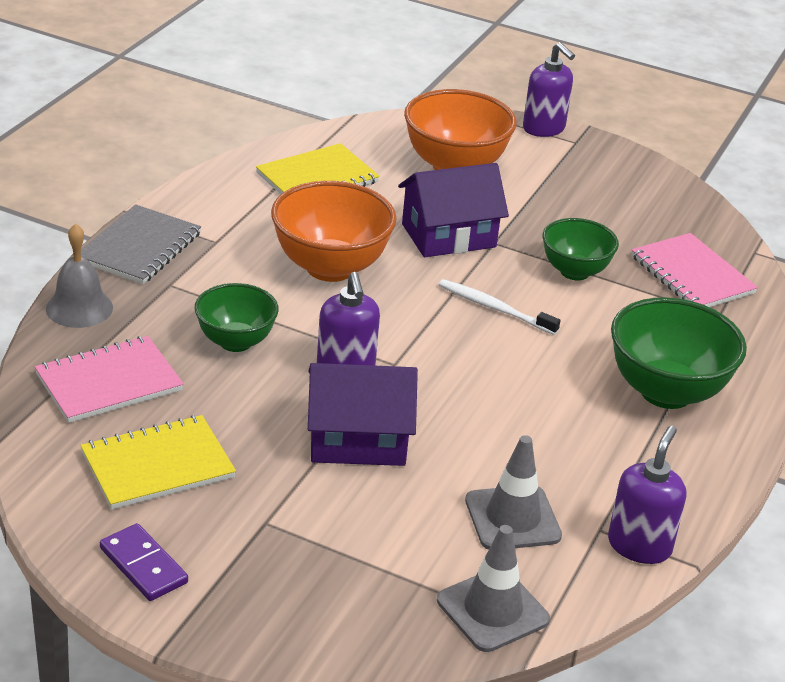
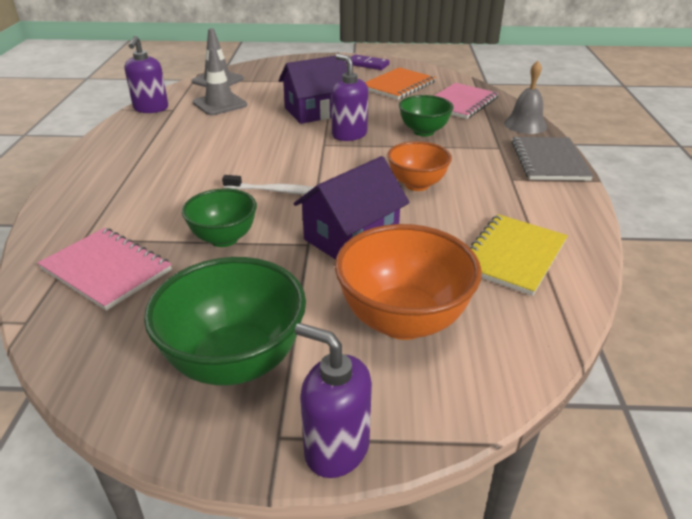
camera: 160 degrees right, 0 degrees up
yellow notebook [80,415,236,510] -> orange notebook [365,67,436,100]
orange bowl [271,181,397,282] -> orange bowl [387,141,452,191], size x0.63
green bowl [611,297,747,409] -> green bowl moved to [144,257,306,386]

